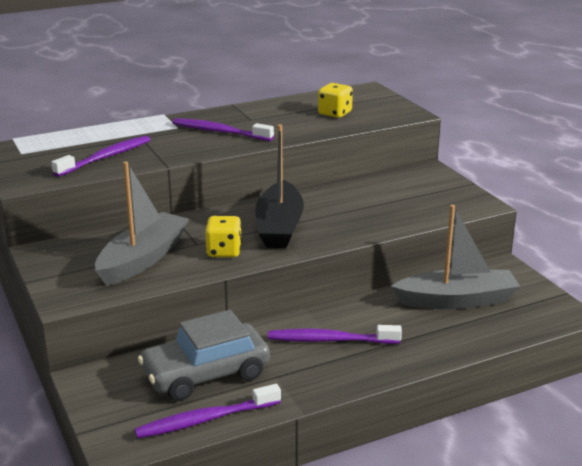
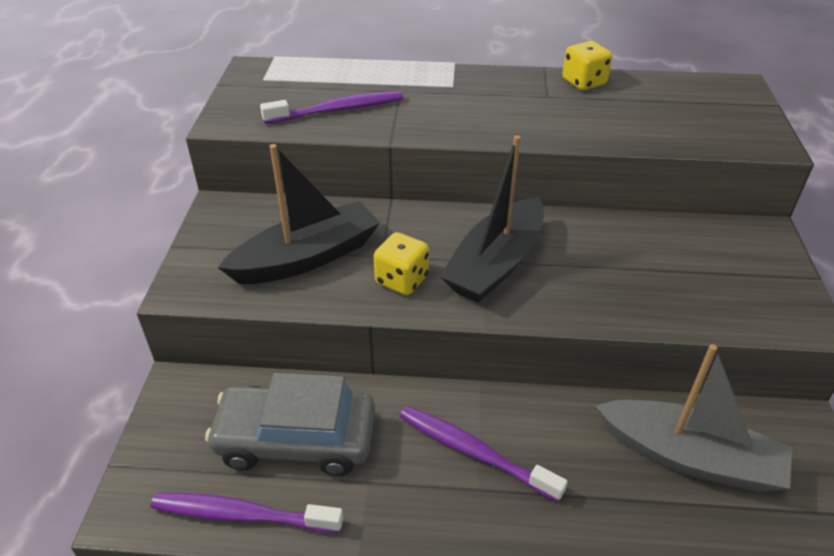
camera: 30 degrees right, 15 degrees up
grey boat [95,162,189,286] -> black boat [218,144,380,284]
purple toothbrush [172,118,274,141] -> none
yellow dice [318,83,353,118] -> yellow dice moved to [562,41,612,90]

